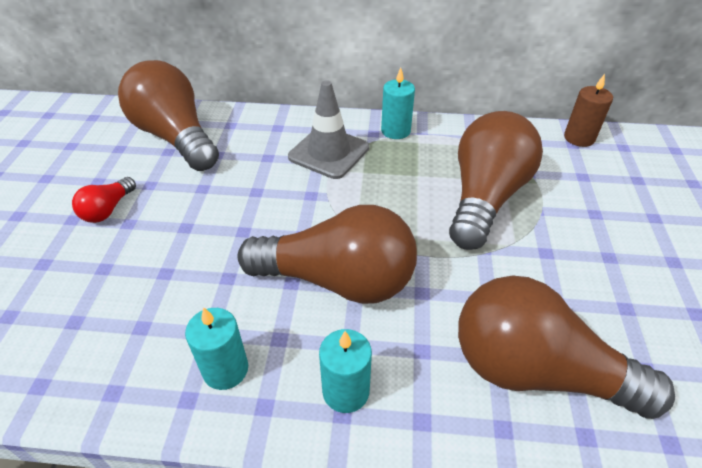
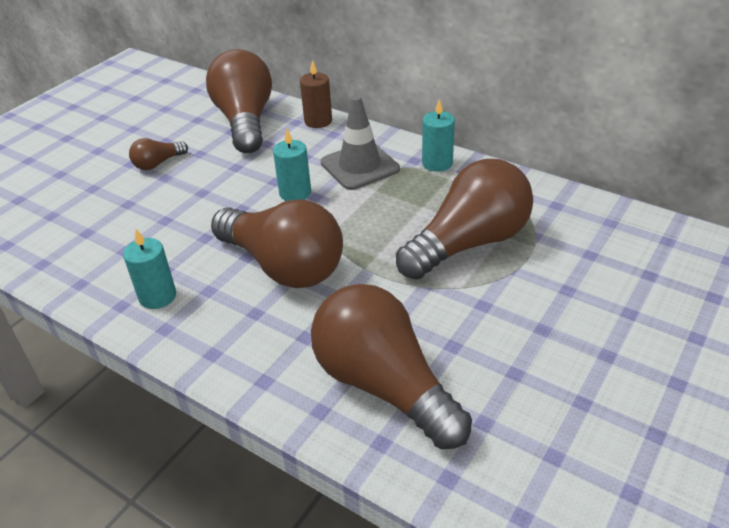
camera: 30 degrees right, 5 degrees down
red light bulb [72,177,136,223] -> brown light bulb [129,138,188,170]
turquoise candle [319,329,372,413] -> turquoise candle moved to [273,129,311,201]
brown candle [564,74,613,147] -> brown candle moved to [300,60,332,128]

